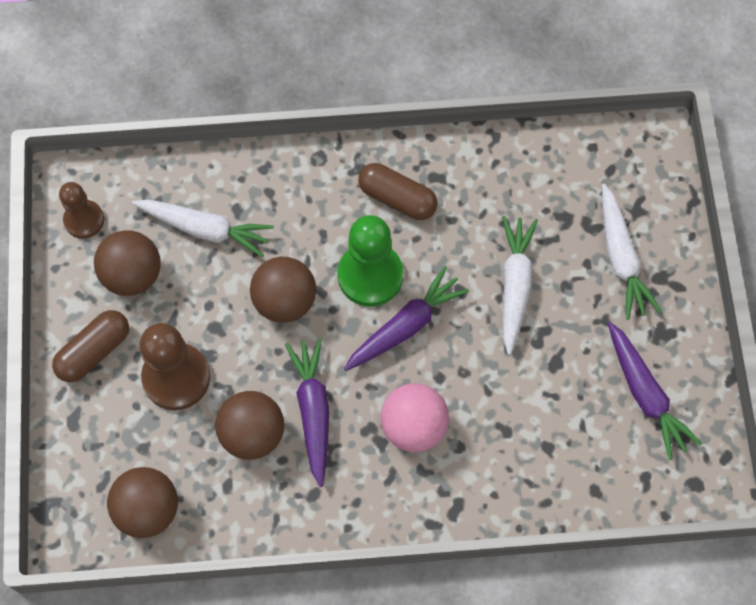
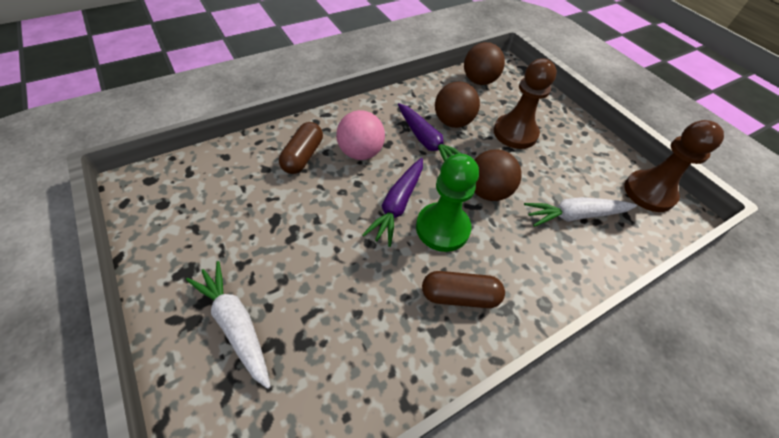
camera: 150 degrees right, 15 degrees down
brown capsule [52,310,129,382] -> brown capsule moved to [279,122,323,174]
brown pawn [59,182,104,239] -> brown pawn [624,120,724,212], size x1.62
brown ball [94,230,161,296] -> none
white carrot [502,216,538,355] -> none
purple carrot [608,322,702,460] -> none

